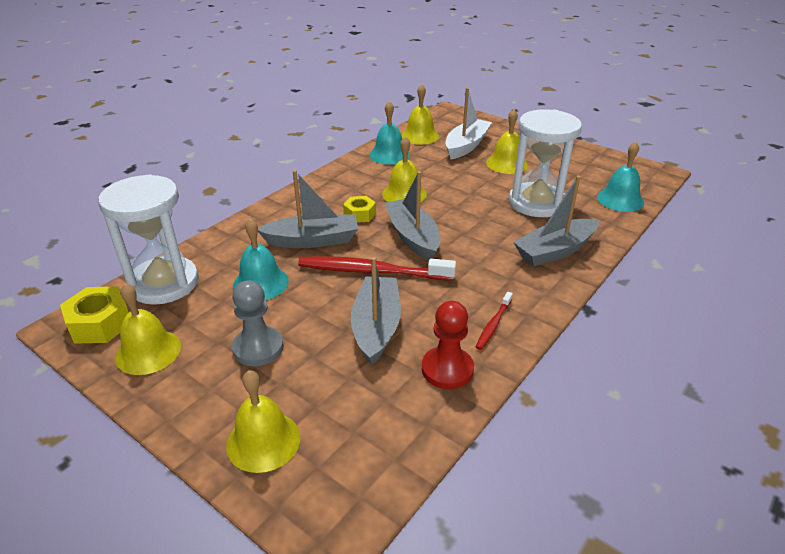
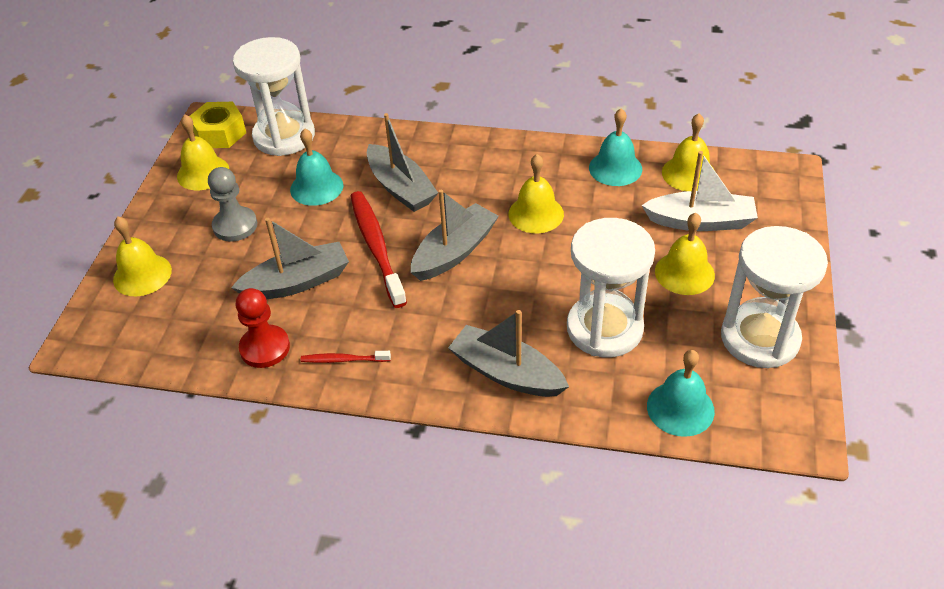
camera: 65 degrees right, 10 degrees up
yellow nut [343,196,376,223] -> none
none -> white hourglass [721,226,828,368]

